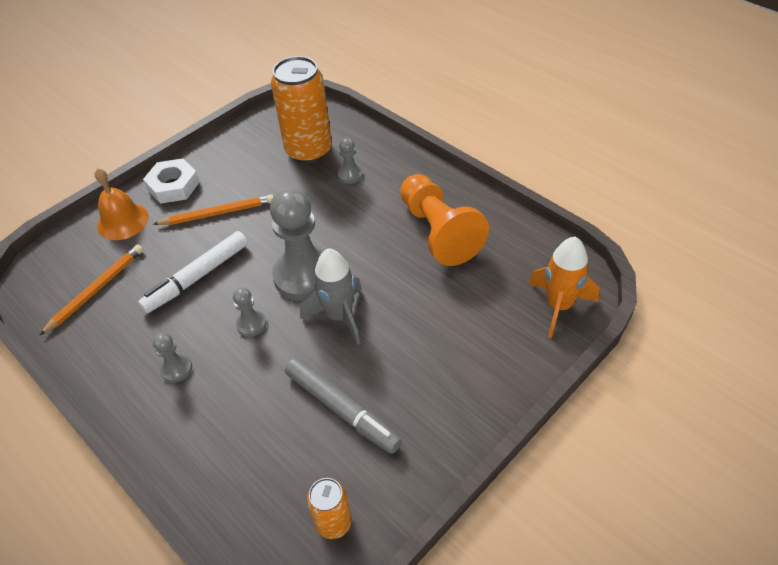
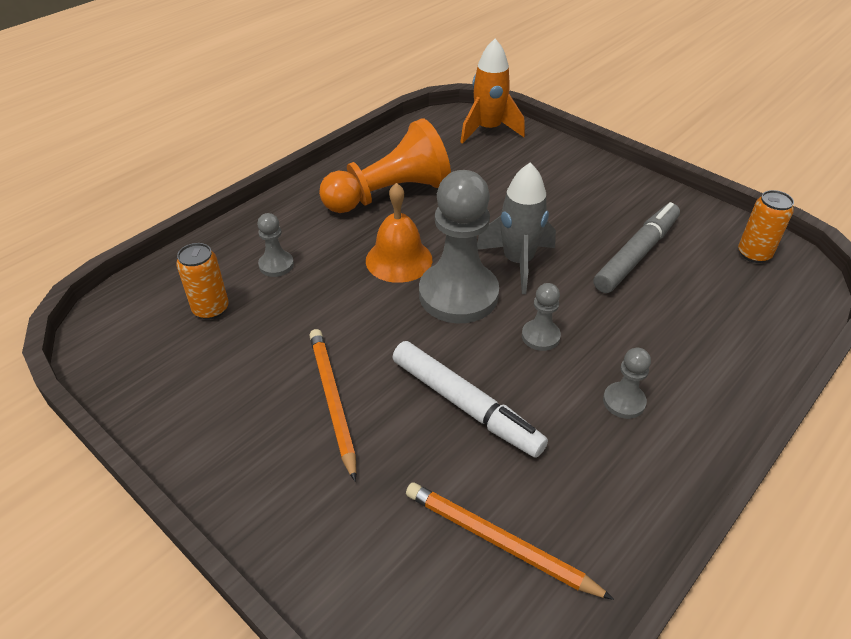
camera: 95 degrees left, 5 degrees down
orange bell [95,168,149,240] -> orange bell moved to [366,183,432,283]
white nut [143,158,200,204] -> none
orange can [271,56,332,163] -> orange can [176,243,229,320], size x0.51

